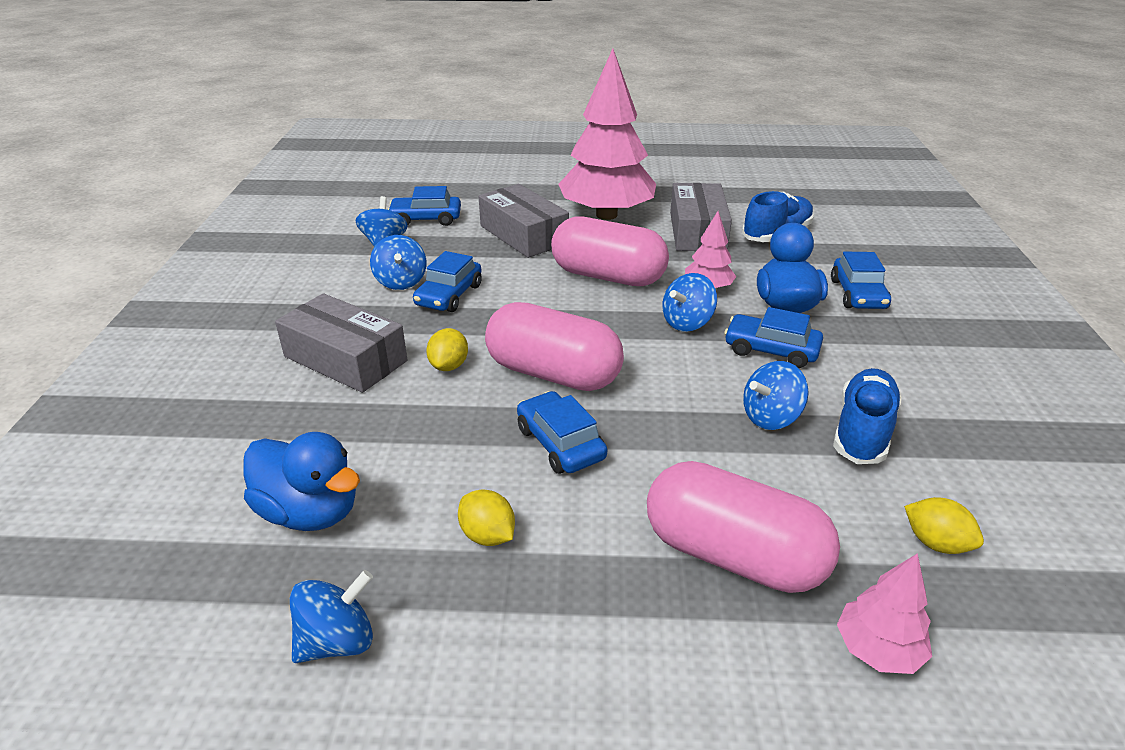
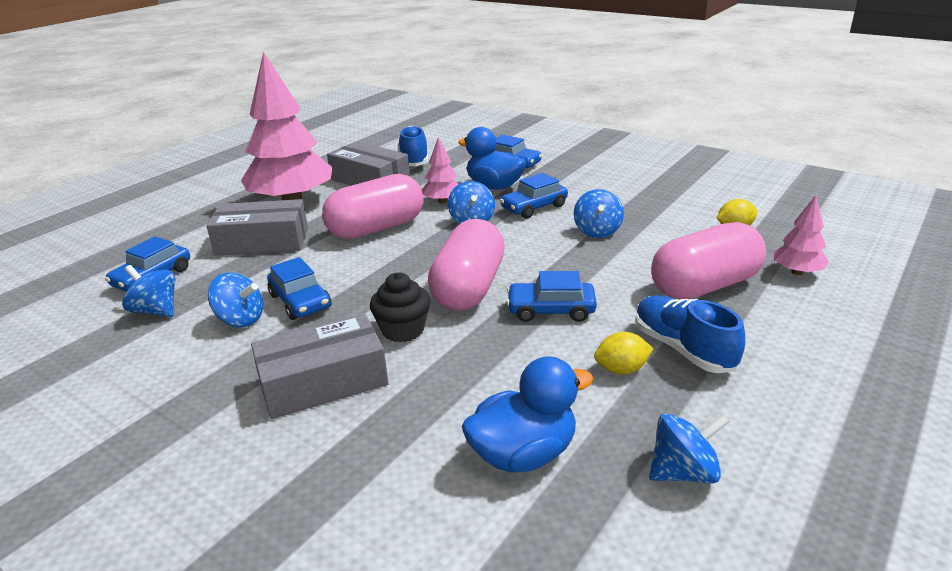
camera: 55 degrees left, 5 degrees down
blue spinning top [290,570,373,663] -> blue spinning top turned 75 degrees clockwise [649,414,729,484]
yellow lemon [426,328,468,371] -> black cupcake [370,272,431,342]
pink capsule [485,302,624,391] -> pink capsule turned 45 degrees counterclockwise [428,219,505,310]
blue shoe [833,368,902,464] -> blue shoe moved to [635,295,745,373]

